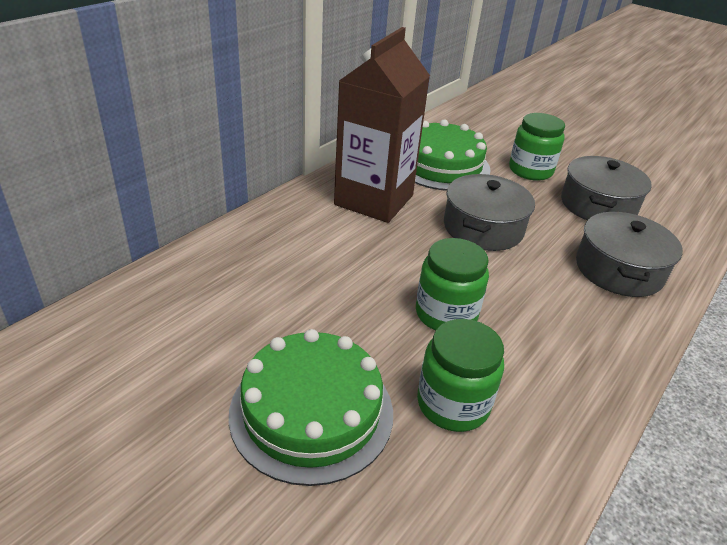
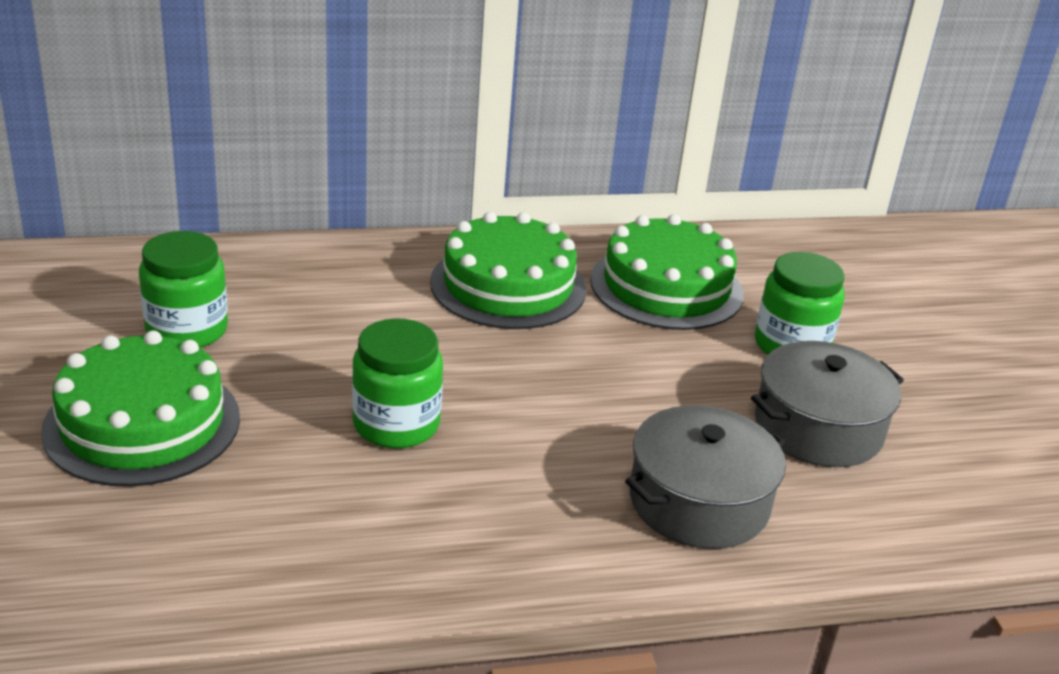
camera: 40 degrees right, 5 degrees down
brown carton [334,27,430,223] -> green cake [430,212,586,329]
green jar [417,319,504,432] -> green jar moved to [139,231,228,348]
grey pot [444,174,535,251] -> none

